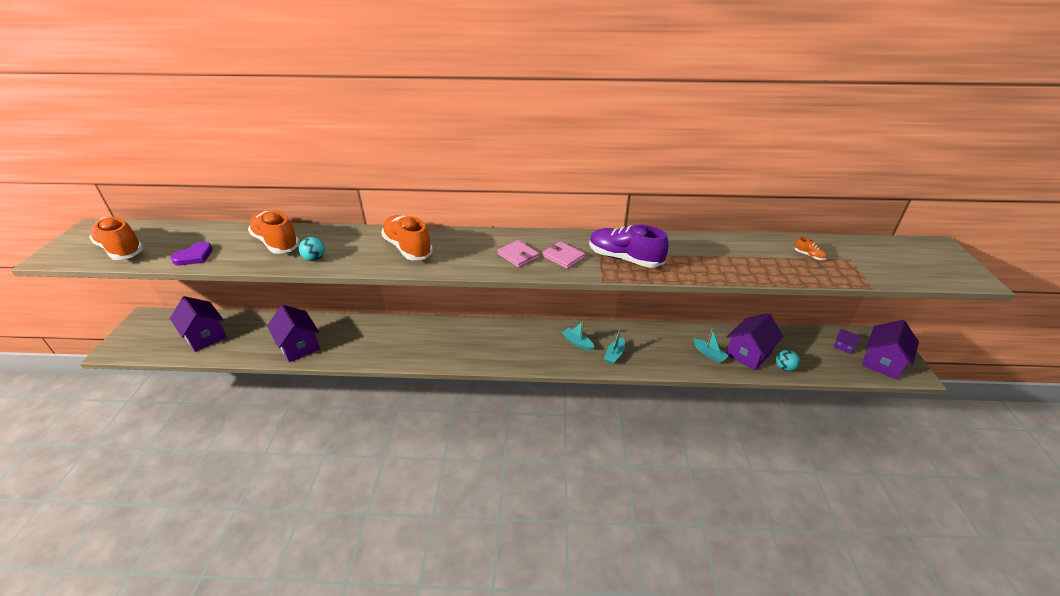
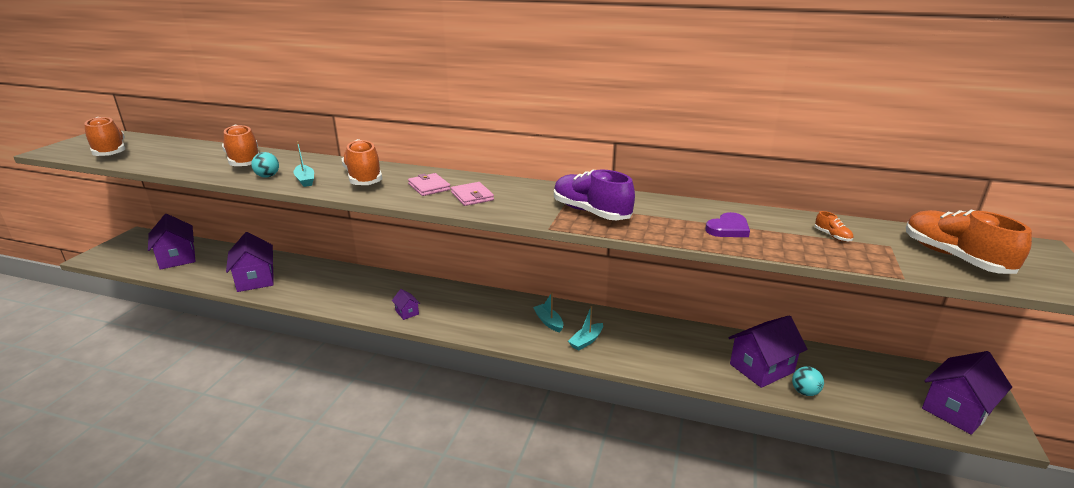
camera: 15 degrees right, 10 degrees down
purple heart [171,242,213,265] -> purple heart moved to [705,212,750,237]
pink wallet [542,242,585,269] -> pink wallet moved to [408,173,451,196]
turquoise boat [693,328,729,363] -> turquoise boat moved to [293,141,314,187]
purple house [833,328,861,354] -> purple house moved to [392,289,420,320]
none -> orange shoe [906,210,1032,274]

